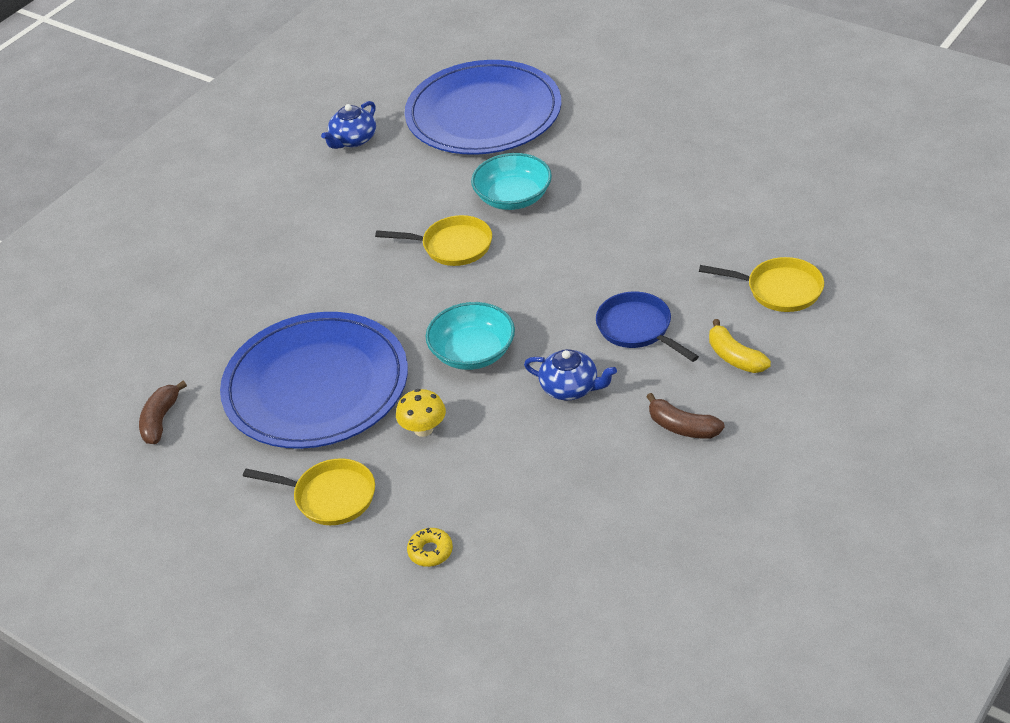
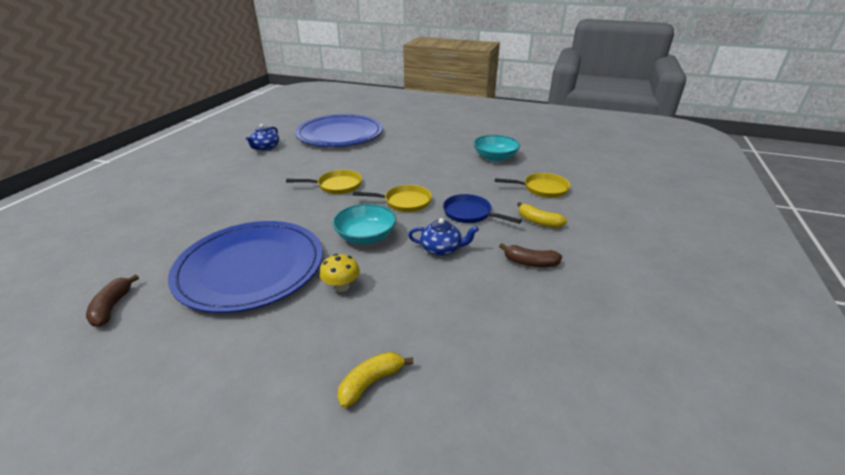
camera: 20 degrees left, 10 degrees down
yellow pan [243,458,375,525] -> yellow pan moved to [353,185,432,212]
yellow donut [407,528,453,567] -> yellow banana [337,352,413,408]
turquoise bowl [471,153,552,210] -> turquoise bowl moved to [473,135,520,161]

